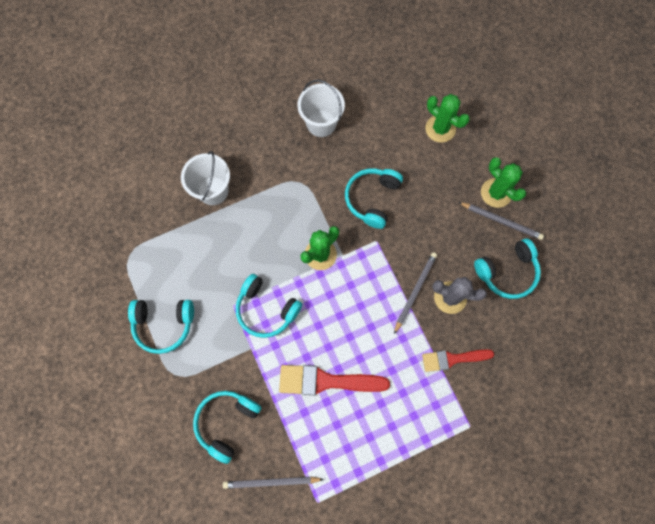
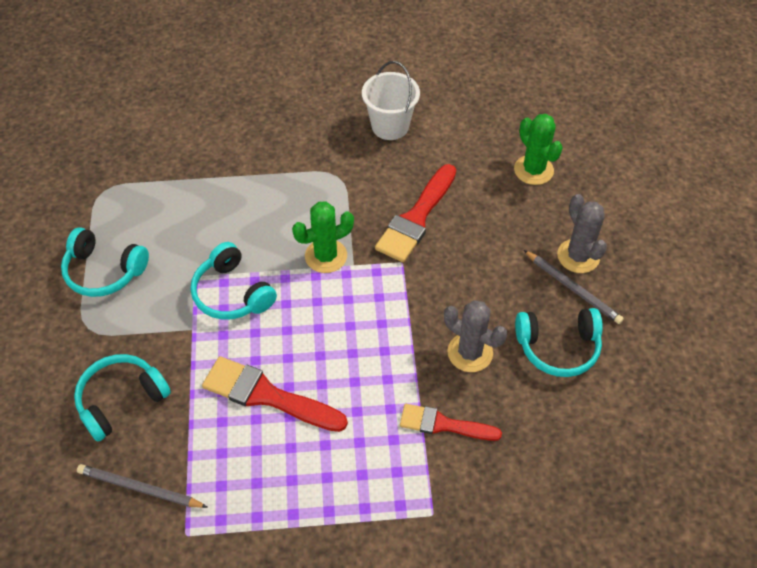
camera: 20 degrees right, 20 degrees down
white bucket [181,151,230,205] -> none
turquoise headphones [345,168,403,229] -> red brush [375,164,456,262]
grey pencil [394,252,437,334] -> none
green cactus [481,157,526,208] -> grey cactus [557,194,607,273]

